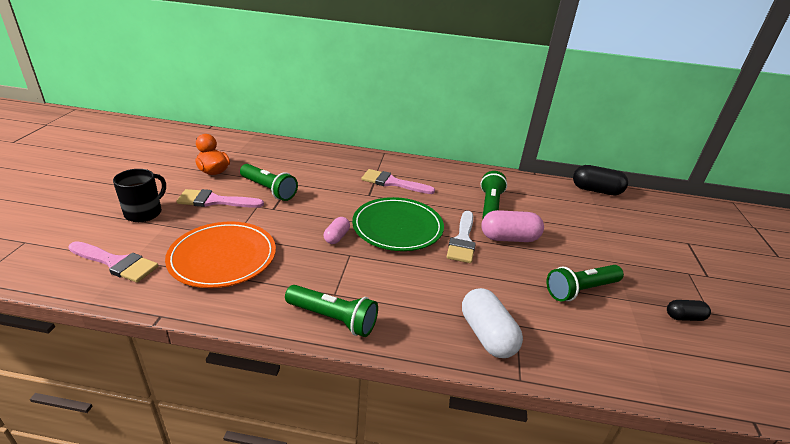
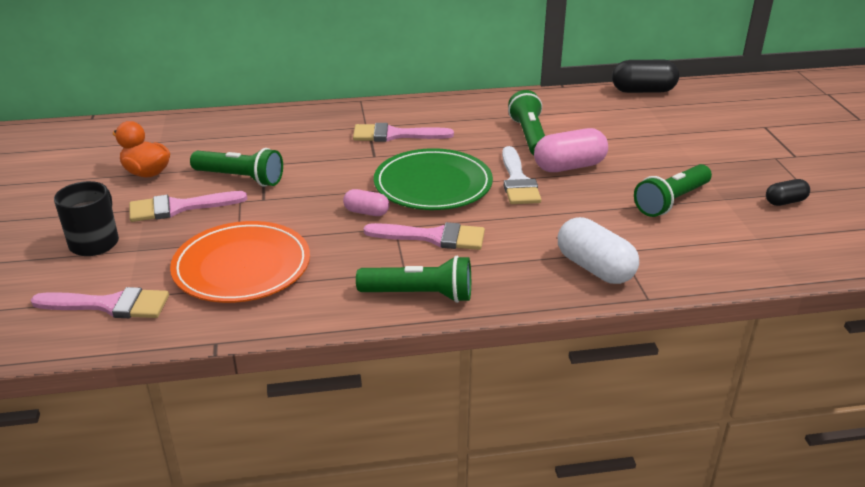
camera: 15 degrees left, 0 degrees up
pink capsule [324,217,350,244] -> pink capsule turned 75 degrees counterclockwise [343,189,389,216]
none -> pink brush [364,222,485,250]

